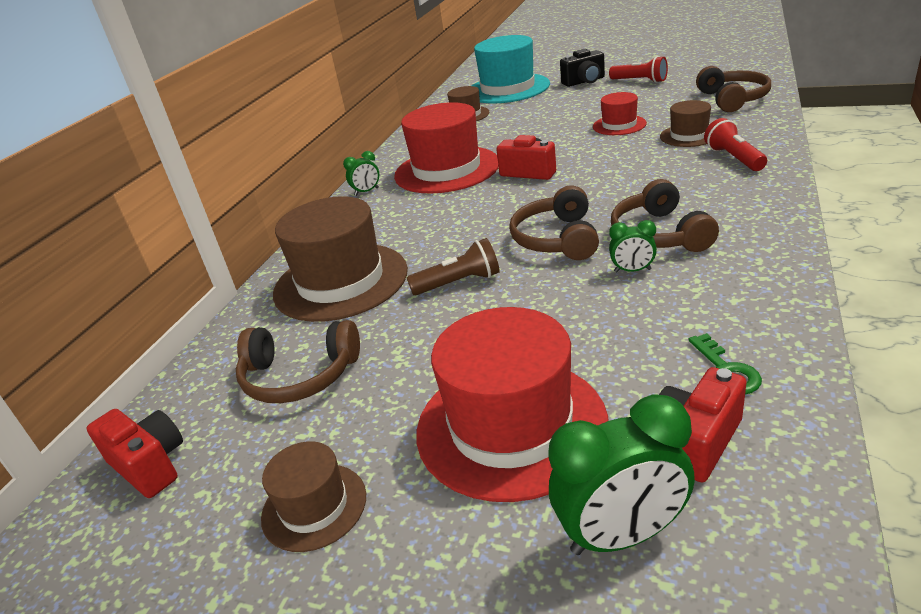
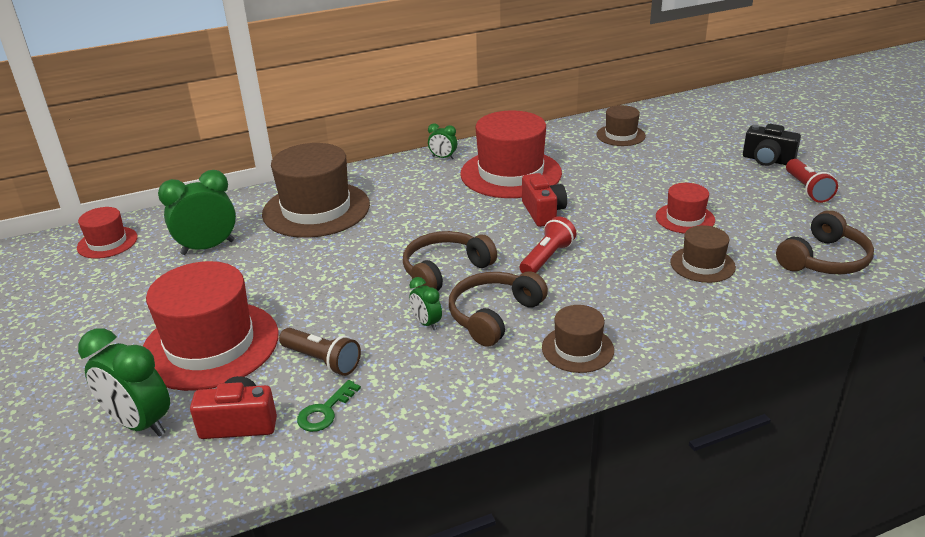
camera: 45 degrees right, 0 degrees up
red camera [86,409,183,498] -> red hat [77,207,138,259]
brown headphones [236,320,360,403] -> green clock [158,170,236,255]
brown hat [261,441,366,552] -> brown hat moved to [542,305,614,373]
brown flashlight [407,238,500,295] -> brown flashlight moved to [279,328,361,376]
turquoise hat [472,35,550,103] -> none
red flashlight [704,118,767,171] -> red flashlight moved to [519,216,577,273]

